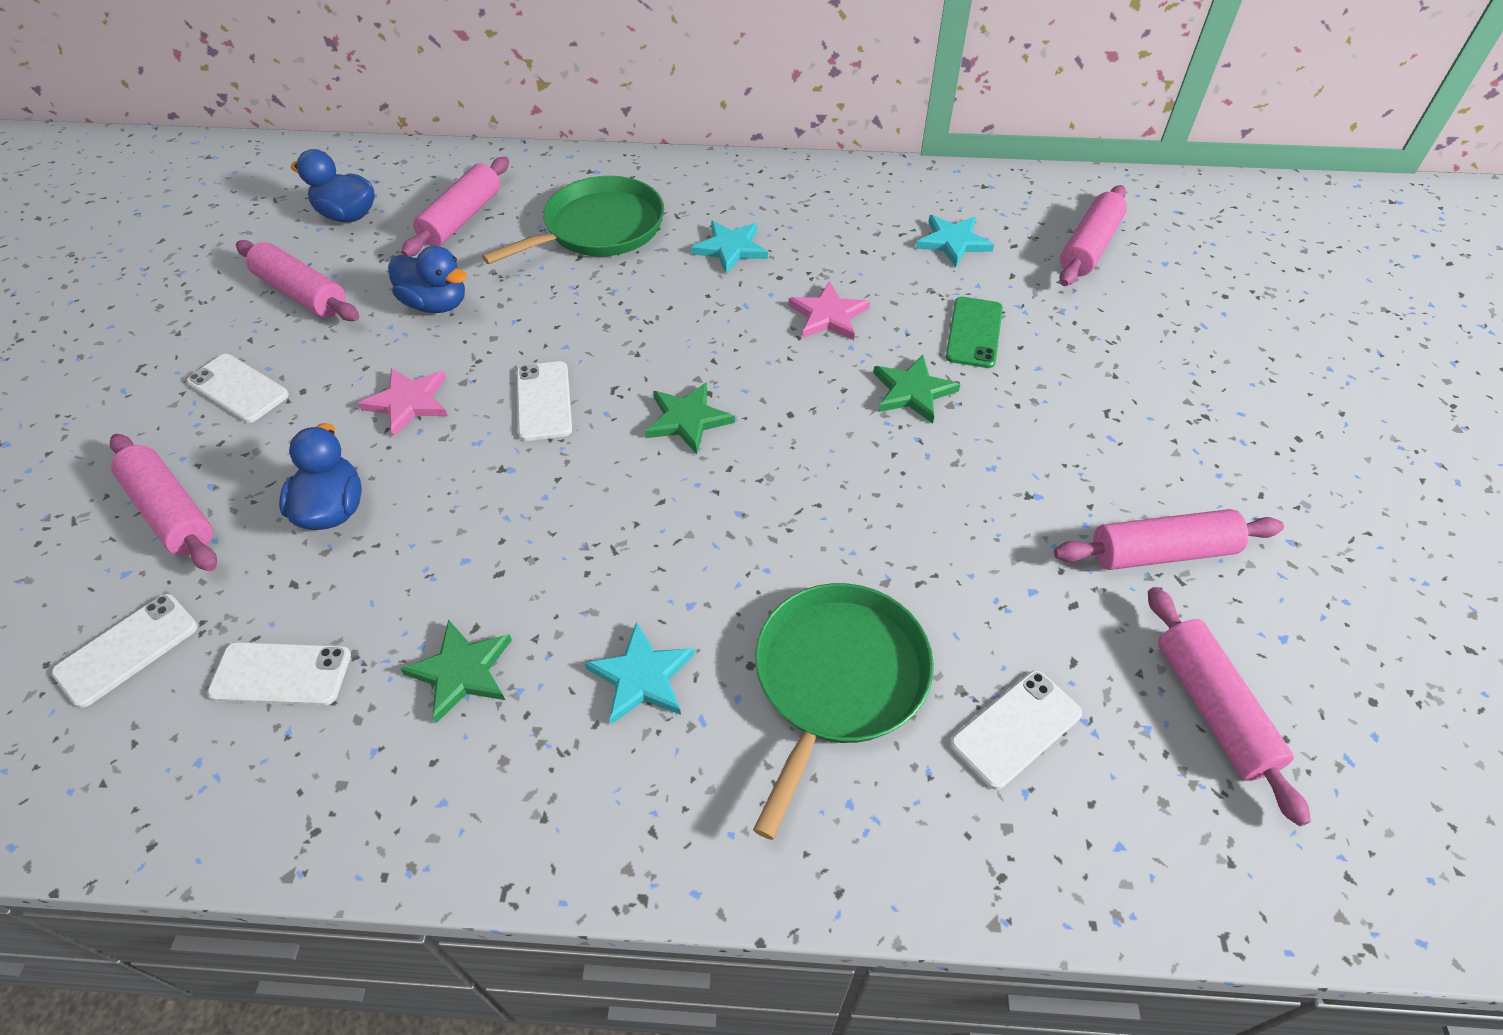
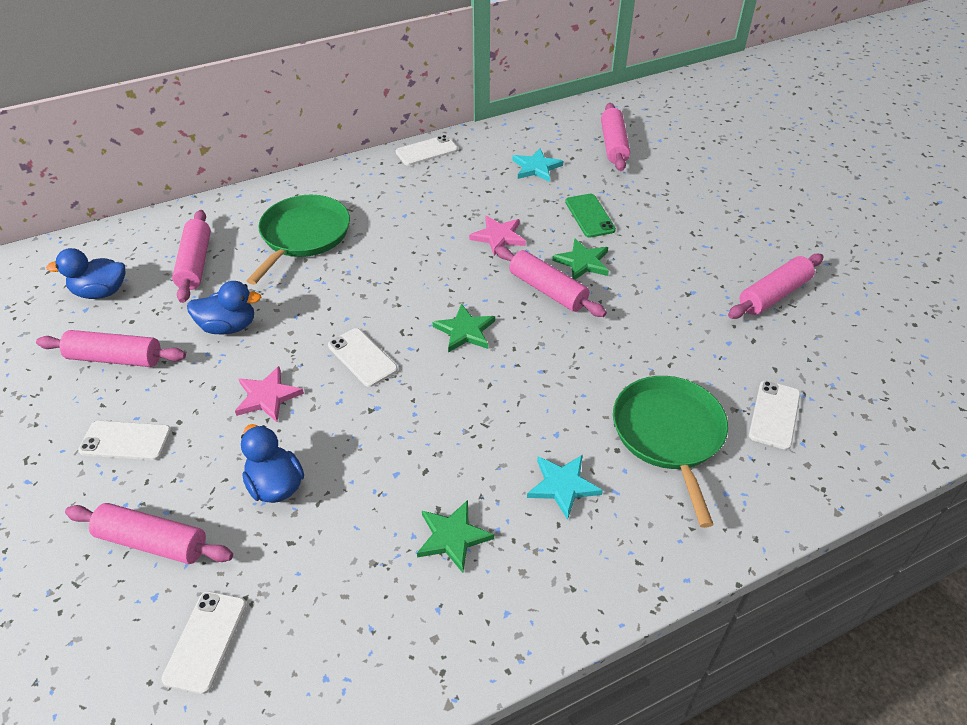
camera: 30 degrees left, 5 degrees down
white phone [207,642,351,706] -> white phone moved to [396,135,458,166]
turquoise star [691,221,768,274] -> none
pink rolling pin [1148,587,1311,826] -> pink rolling pin moved to [495,246,607,317]

